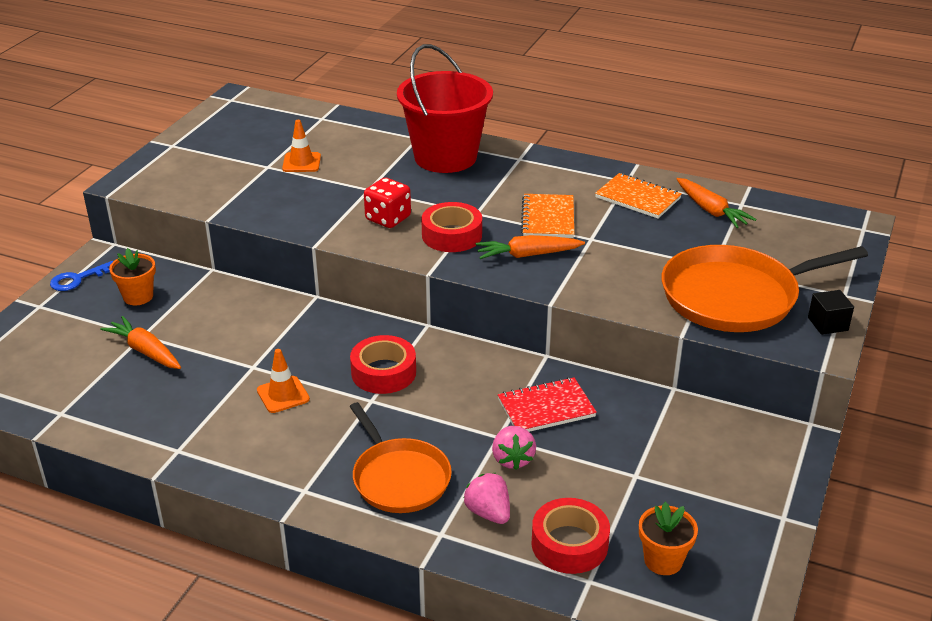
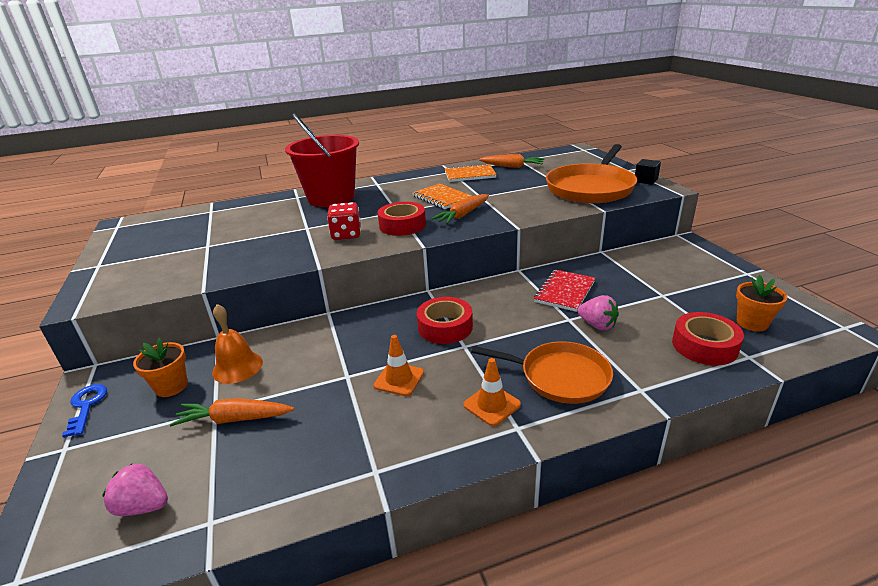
camera: 40 degrees left, 5 degrees down
blue key [50,261,113,291] -> blue key turned 150 degrees clockwise [62,384,107,438]
orange traffic cone [282,120,321,172] -> orange traffic cone moved to [463,358,521,426]
pink strawberry [463,473,510,524] -> pink strawberry moved to [103,464,168,516]
none -> orange bell [212,304,263,384]

